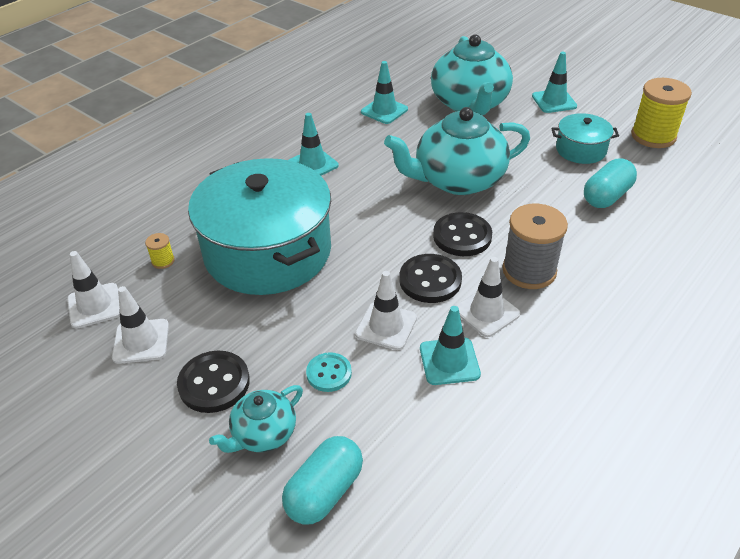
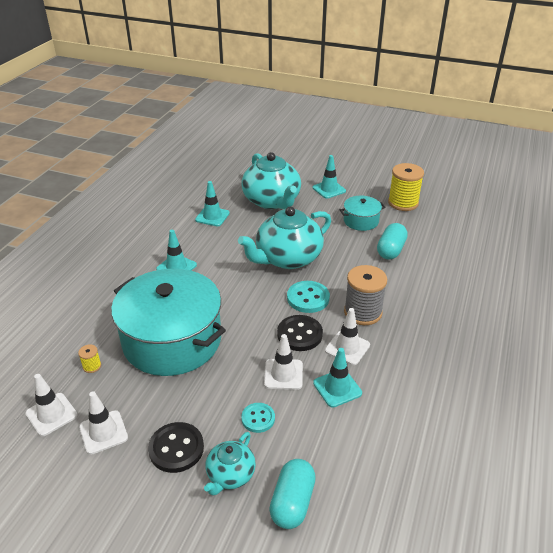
camera: 20 degrees left, 5 degrees down
black button [433,212,492,256] -> turquoise button [287,281,330,313]

